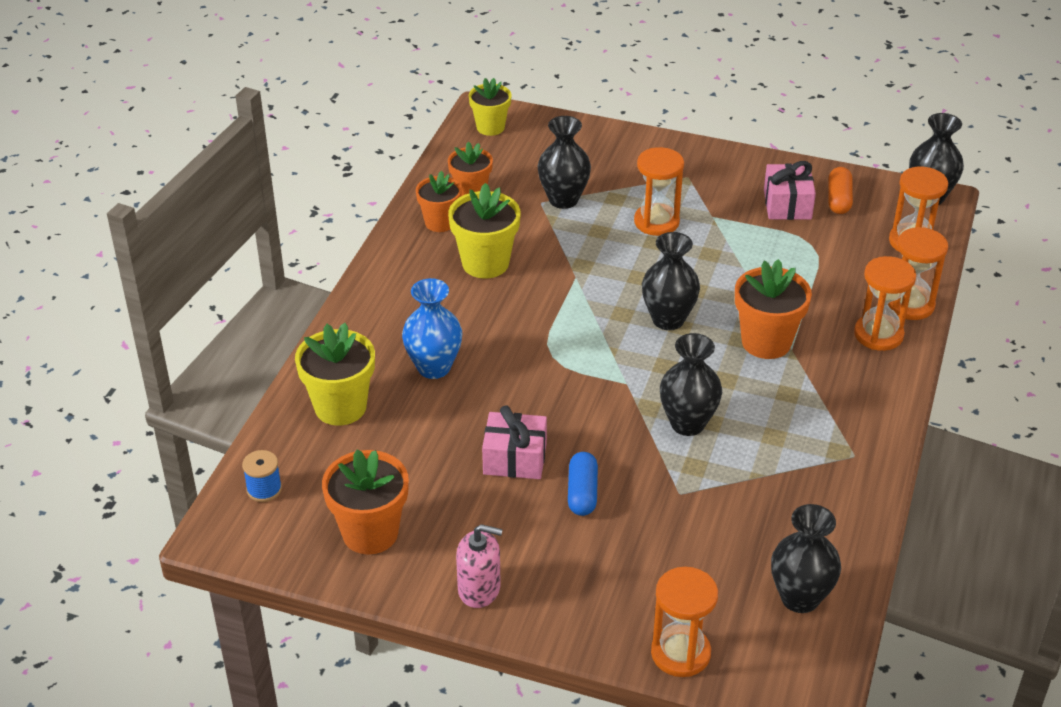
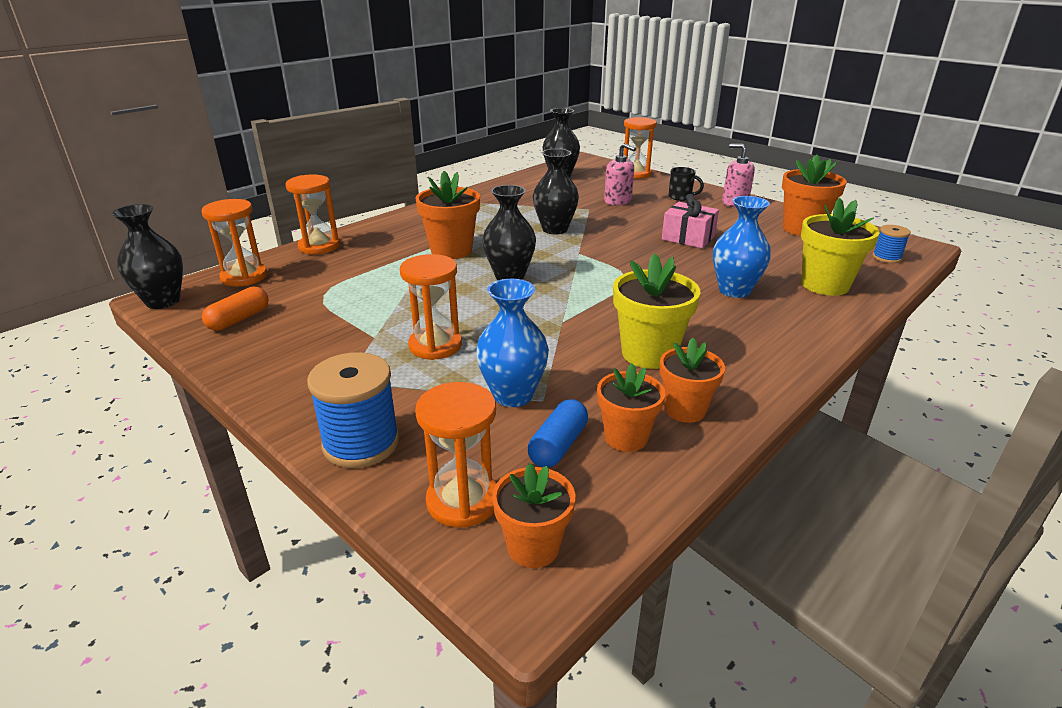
camera: 155 degrees left, 10 degrees down
yellow flower pot [469,78,512,136] -> orange flower pot [492,463,575,568]
black vase [538,116,591,209] -> blue vase [476,279,549,407]
blue capsule [568,452,598,516] -> blue capsule moved to [528,399,588,468]
pink gift [764,161,816,220] -> none
orange hourglass [854,256,916,351] -> orange hourglass moved to [415,382,496,528]
none -> blue spool [307,352,400,468]
none -> pink soap dispenser [604,143,636,206]
none -> black mug [669,167,704,201]

